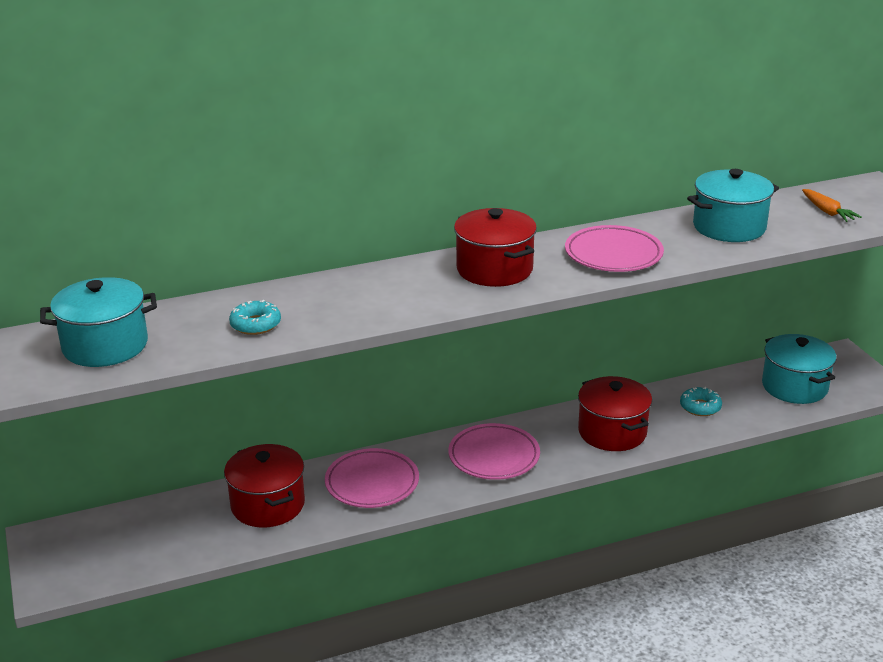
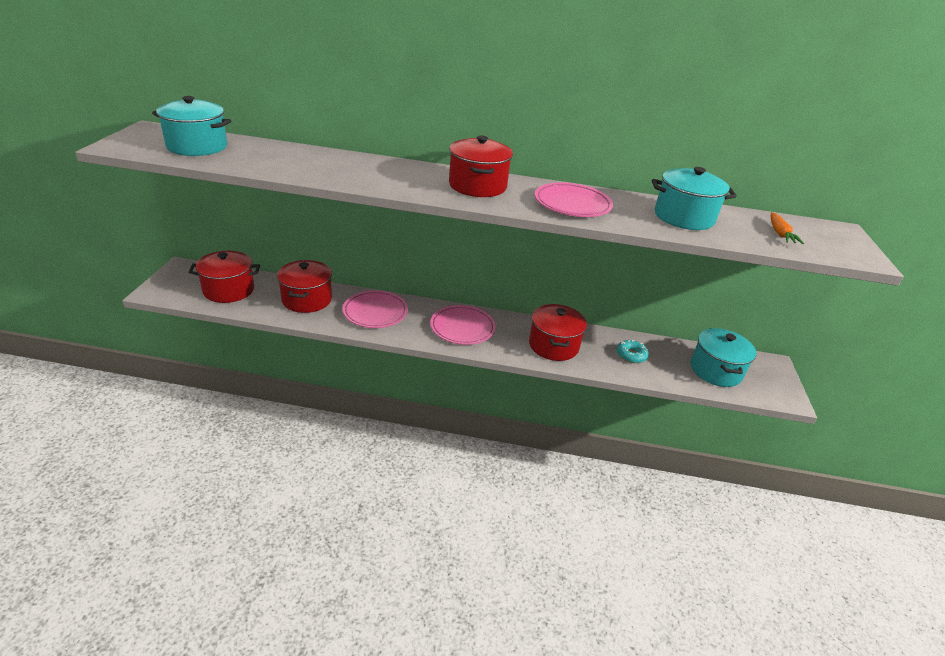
camera: 25 degrees right, 5 degrees up
turquoise donut [229,300,281,335] -> none
none -> red pot [189,251,260,303]

